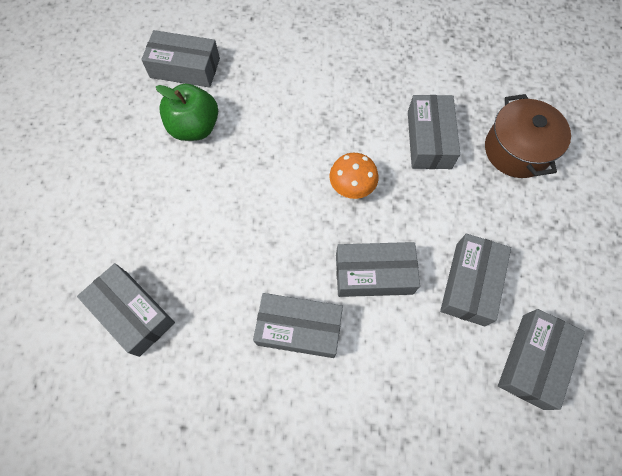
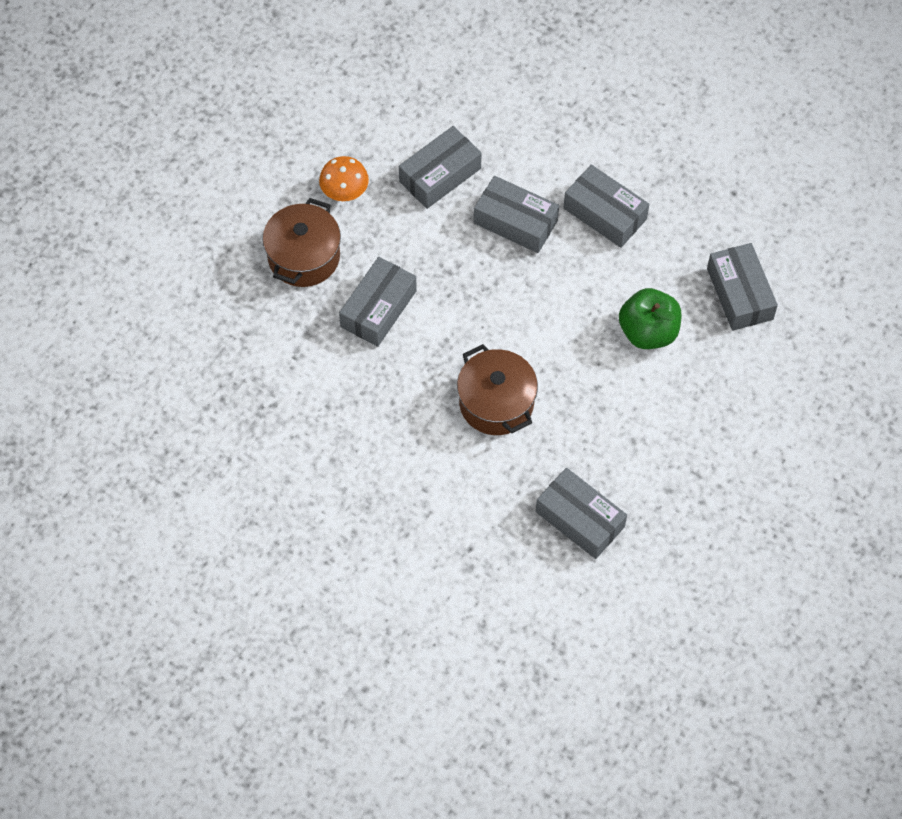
camera: 150 degrees left, 5 degrees down
green apple [156,84,218,141] -> green apple moved to [619,288,681,349]
orange mushroom [330,153,378,199] -> orange mushroom moved to [319,156,369,201]
grey box [498,309,585,410] -> none
none -> brown pot [457,344,538,435]

